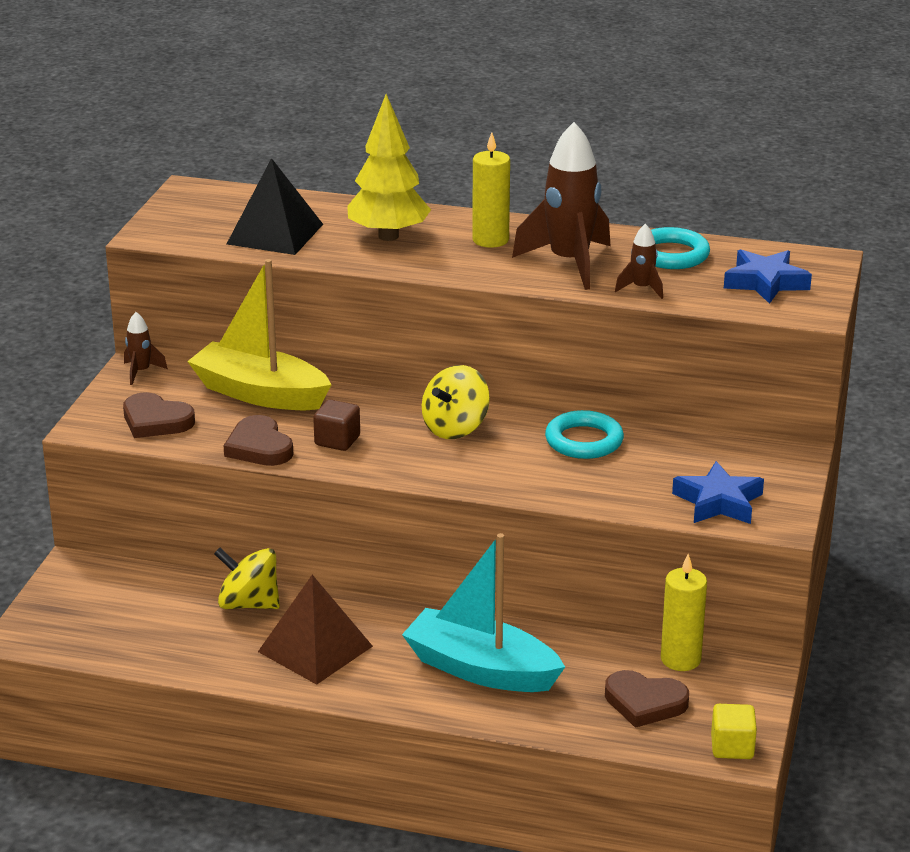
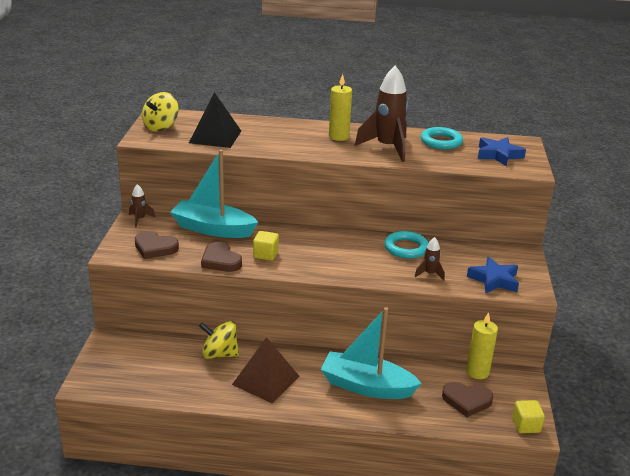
camera: 10 degrees left, 0 degrees up
yellow boat [187,259,332,410] -> turquoise boat [170,150,258,238]
brown cube [313,399,360,451] -> yellow cube [253,231,279,261]
yellow tree [347,94,431,241] -> none
yellow spinning top [422,365,490,439] -> yellow spinning top moved to [142,92,179,131]
brown rocket [615,224,663,299] -> brown rocket moved to [415,237,445,281]

